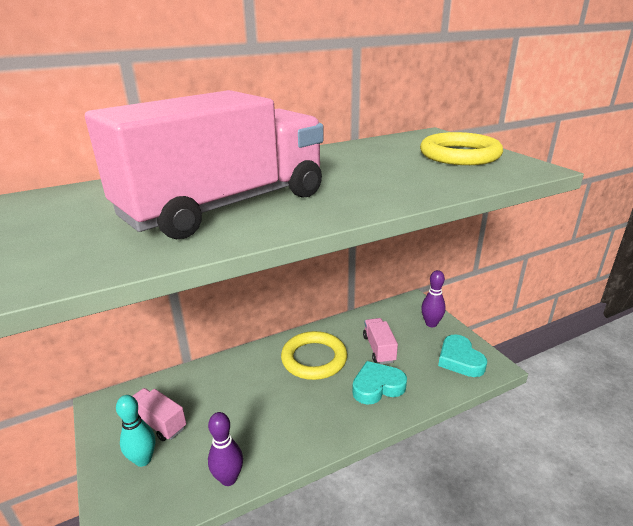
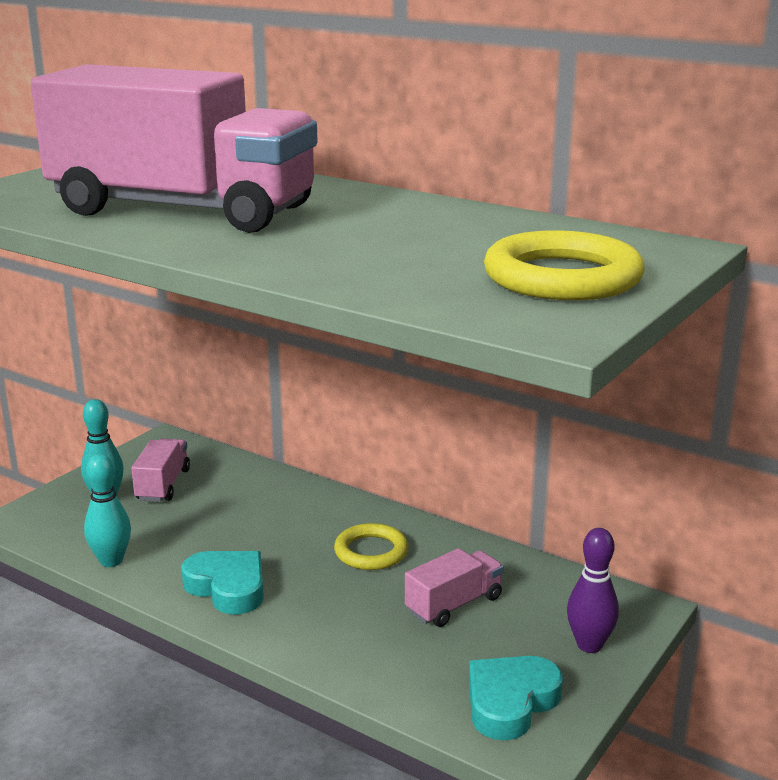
camera: 60 degrees right, 5 degrees down
purple bowling pin [208,412,243,486] -> turquoise bowling pin [84,454,131,567]
yellow ring [281,331,347,380] -> yellow ring [334,523,408,570], size x0.64
turquoise heart [352,361,407,405] -> turquoise heart moved to [181,551,264,615]

